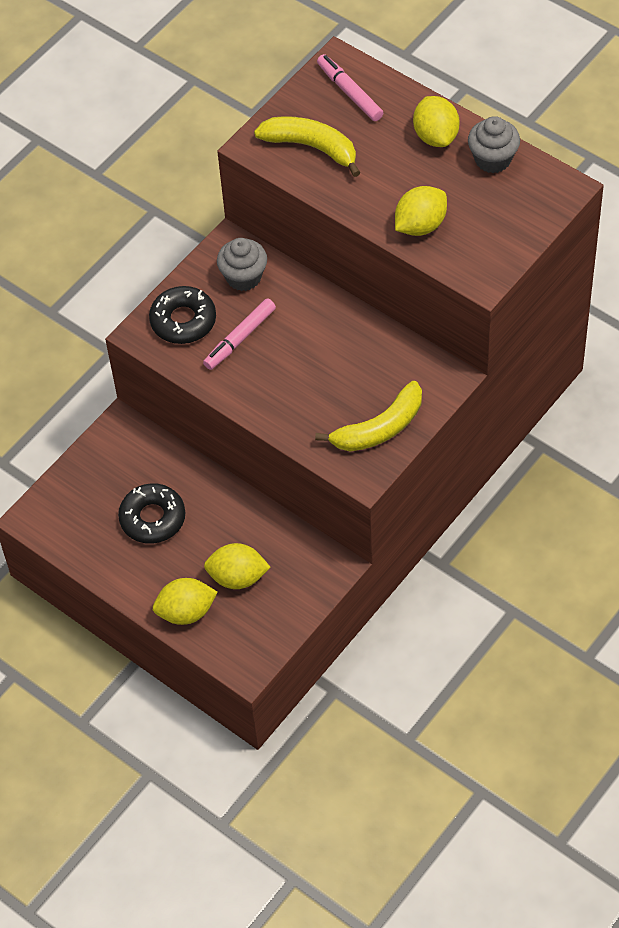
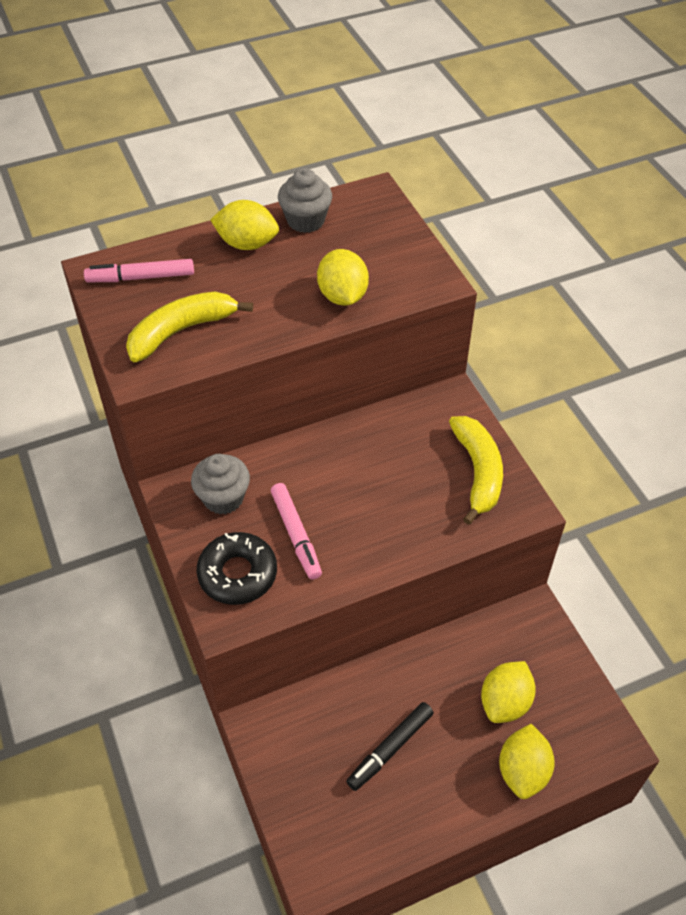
camera: 65 degrees left, 5 degrees down
black donut [118,483,185,544] -> black marker [346,702,434,791]

